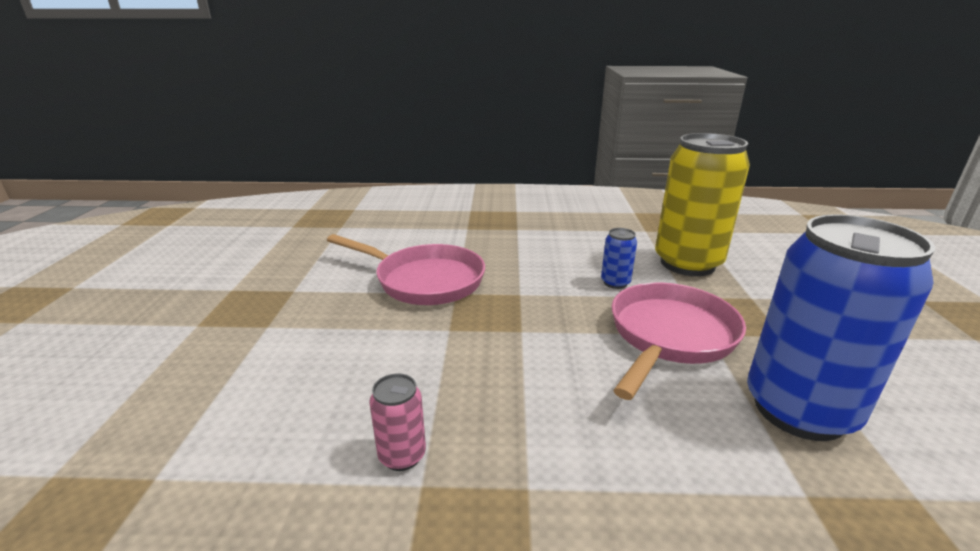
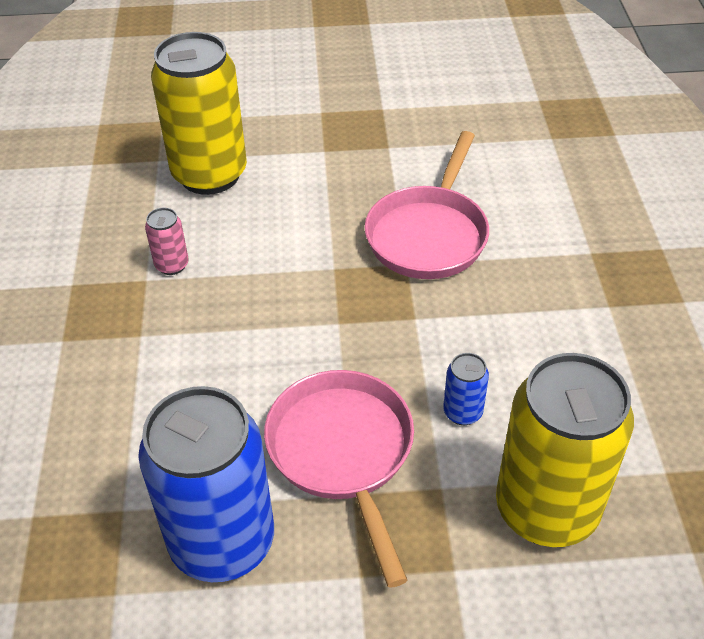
camera: 85 degrees right, 20 degrees up
pink pan [612,283,746,400] -> pink pan turned 135 degrees counterclockwise [264,370,414,588]
none -> yellow can [151,32,247,195]

